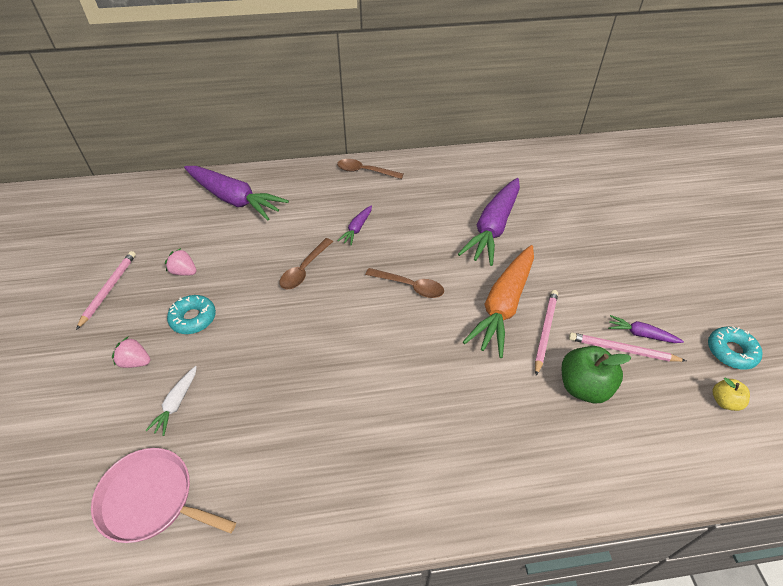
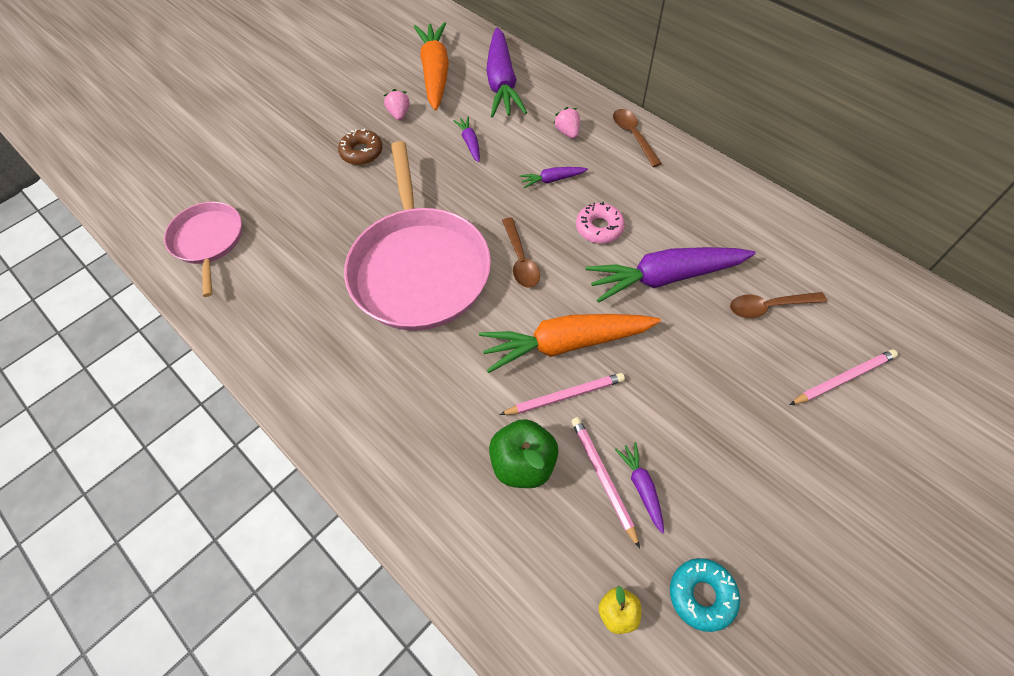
camera: 55 degrees right, 10 degrees up
pink pencil [76,251,136,330] -> pink pencil moved to [790,349,898,405]
pink strawberry [112,337,151,368] -> pink strawberry moved to [553,107,580,139]
white carrot [146,366,197,436] -> none
turquoise donut [167,295,216,334] -> brown donut [338,128,383,165]
brown spoon [280,238,333,289] -> brown spoon moved to [730,292,827,318]
none -> pink pan [344,141,491,331]
none -> orange carrot [414,22,449,111]
none -> purple carrot [453,116,480,162]
none -> pink donut [576,202,625,244]

